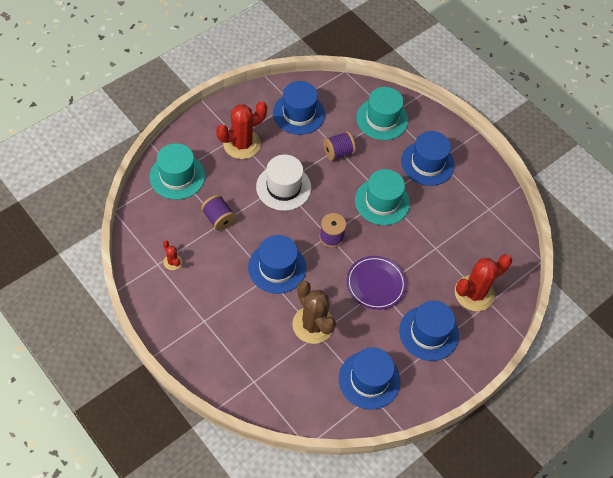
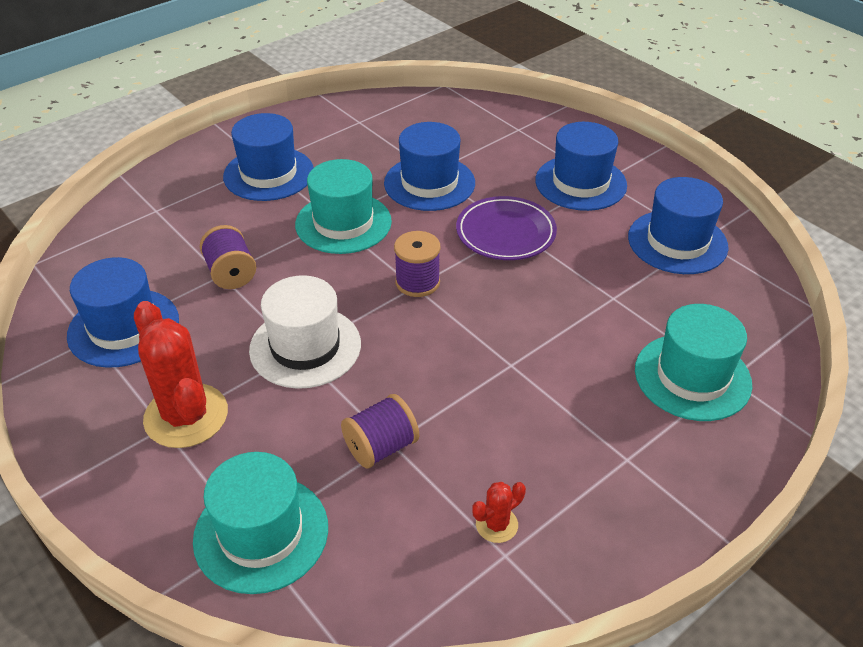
camera: 85 degrees left, 15 degrees down
blue hat [248,235,306,294] -> blue hat moved to [384,122,475,211]
brown cactus [292,281,336,344] -> none
turquoise hat [356,87,408,140] -> turquoise hat moved to [635,304,752,421]
red cactus [455,254,512,311] -> none

